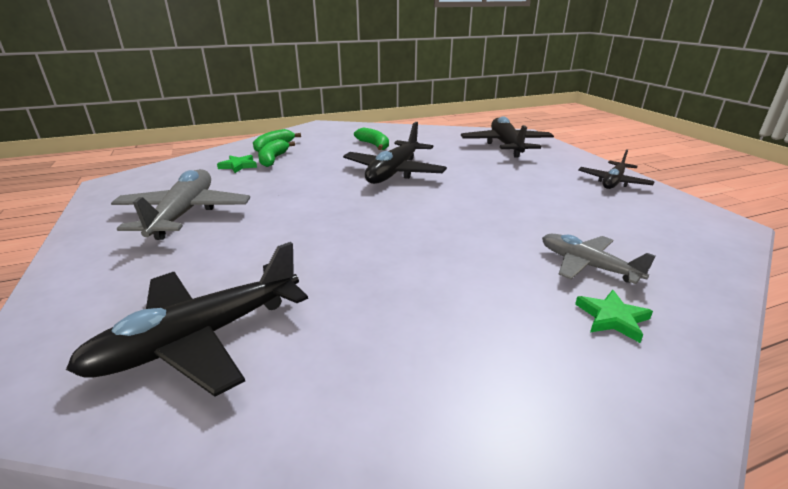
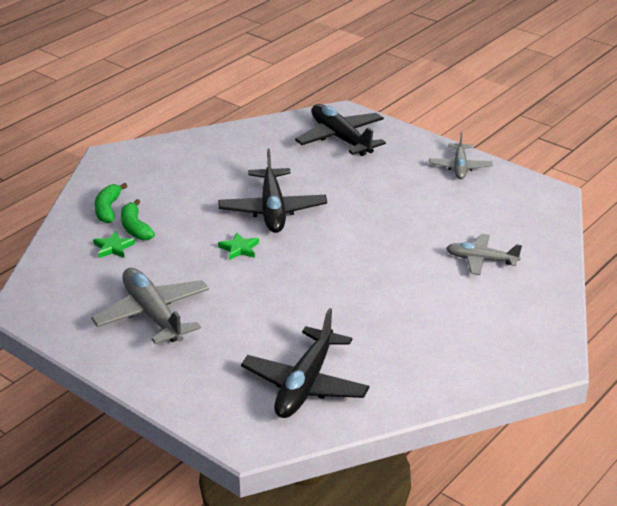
camera: 30 degrees left, 5 degrees up
green banana [354,127,389,150] -> none
green star [575,290,653,343] -> green star moved to [218,232,259,260]
black plane [578,149,655,189] -> grey plane [429,132,492,179]

